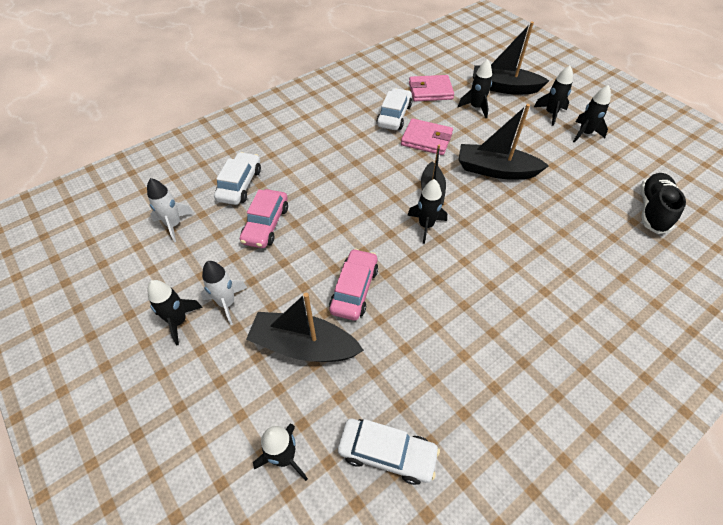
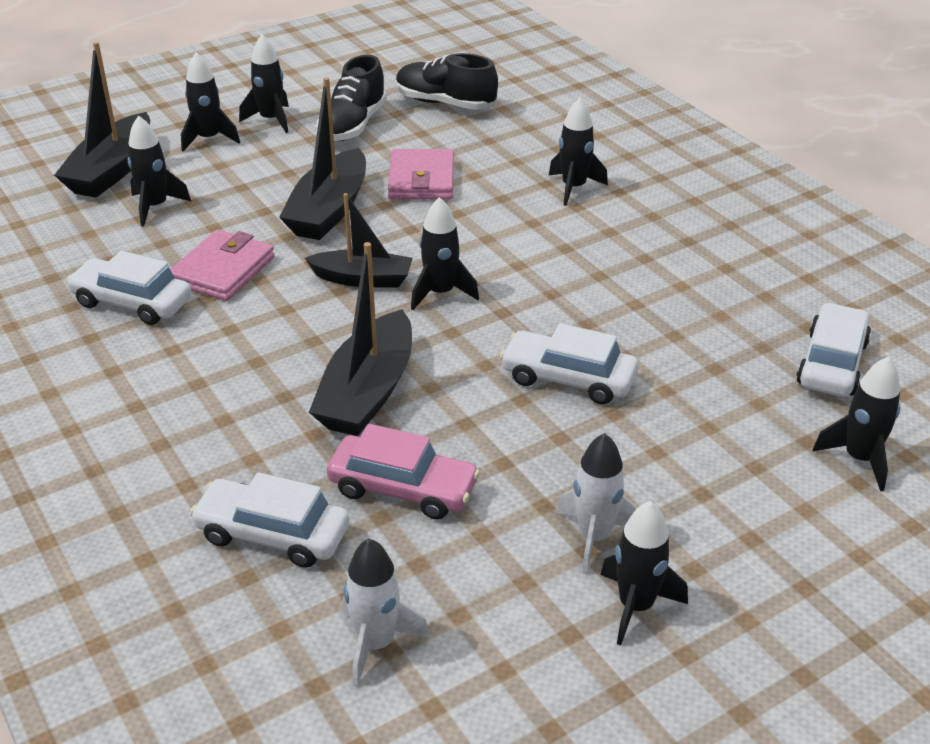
camera: 85 degrees left, 15 degrees down
black boat [246,293,364,362] -> black boat moved to [309,242,412,436]
pink car [329,249,378,321] -> white car [500,323,638,404]
pink wallet [409,75,454,101] -> pink wallet moved to [388,149,454,200]
none -> black shoe [316,55,387,141]
none -> black rocket [549,98,608,206]

